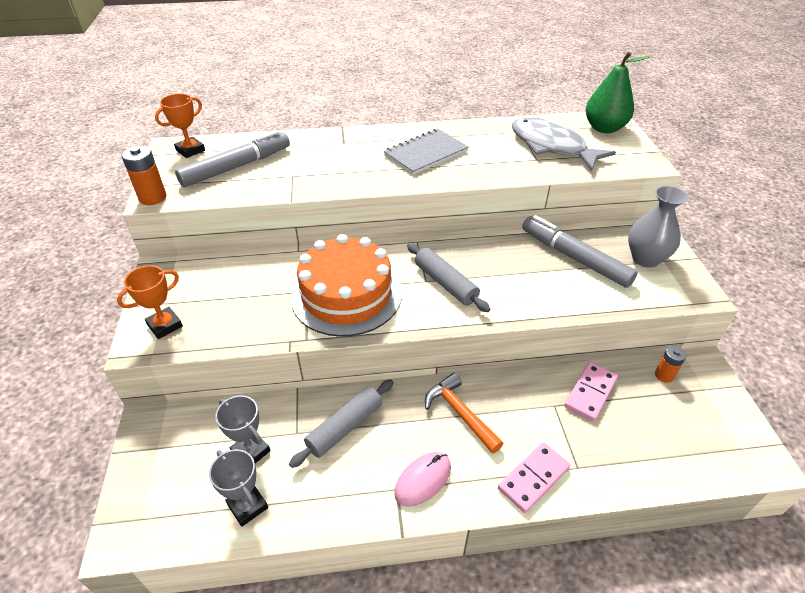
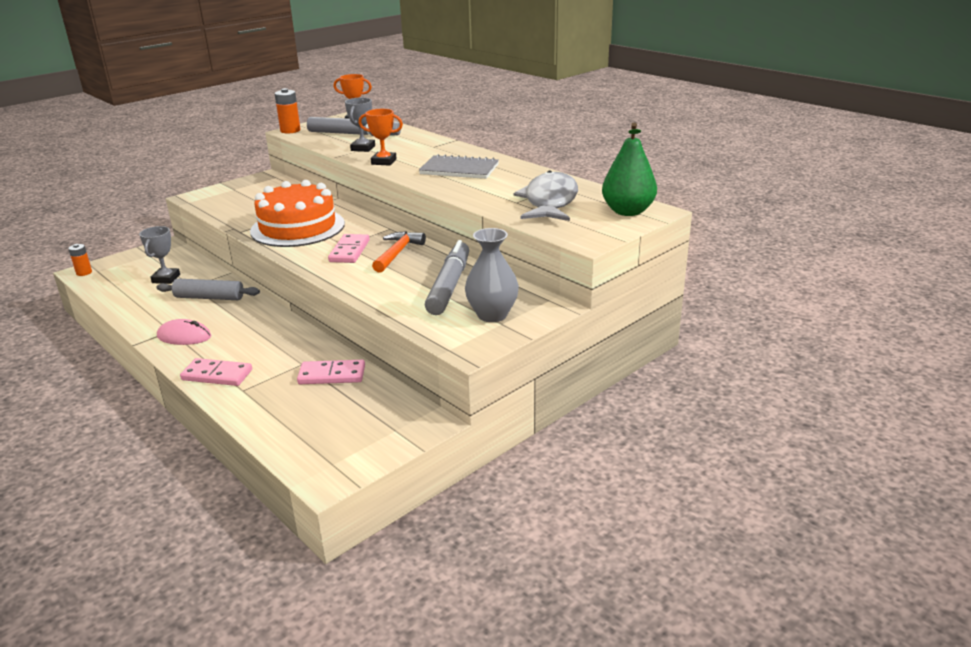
camera: 55 degrees right, 15 degrees down
orange trophy [117,265,183,339] -> orange trophy moved to [359,109,403,166]
grey trophy [209,449,268,527] -> grey trophy moved to [345,98,375,152]
grey rolling pin [407,243,490,312] -> pink domino [328,234,370,263]
orange hammer [425,373,504,453] -> orange hammer moved to [372,231,426,273]
orange battery [655,346,686,383] -> orange battery moved to [68,244,92,276]

